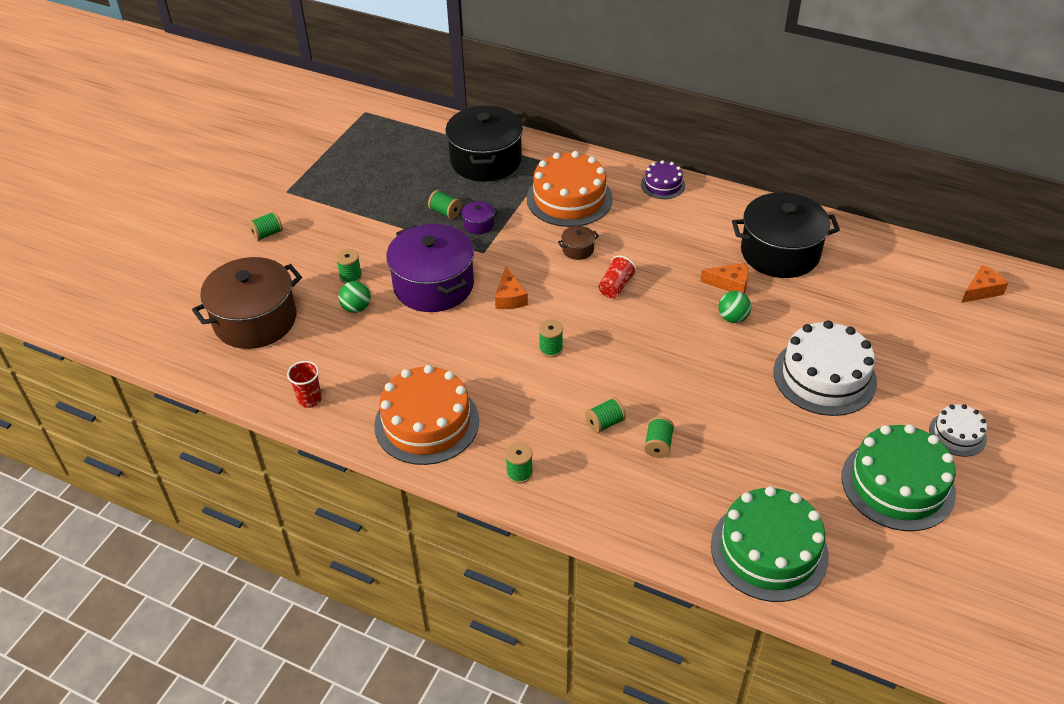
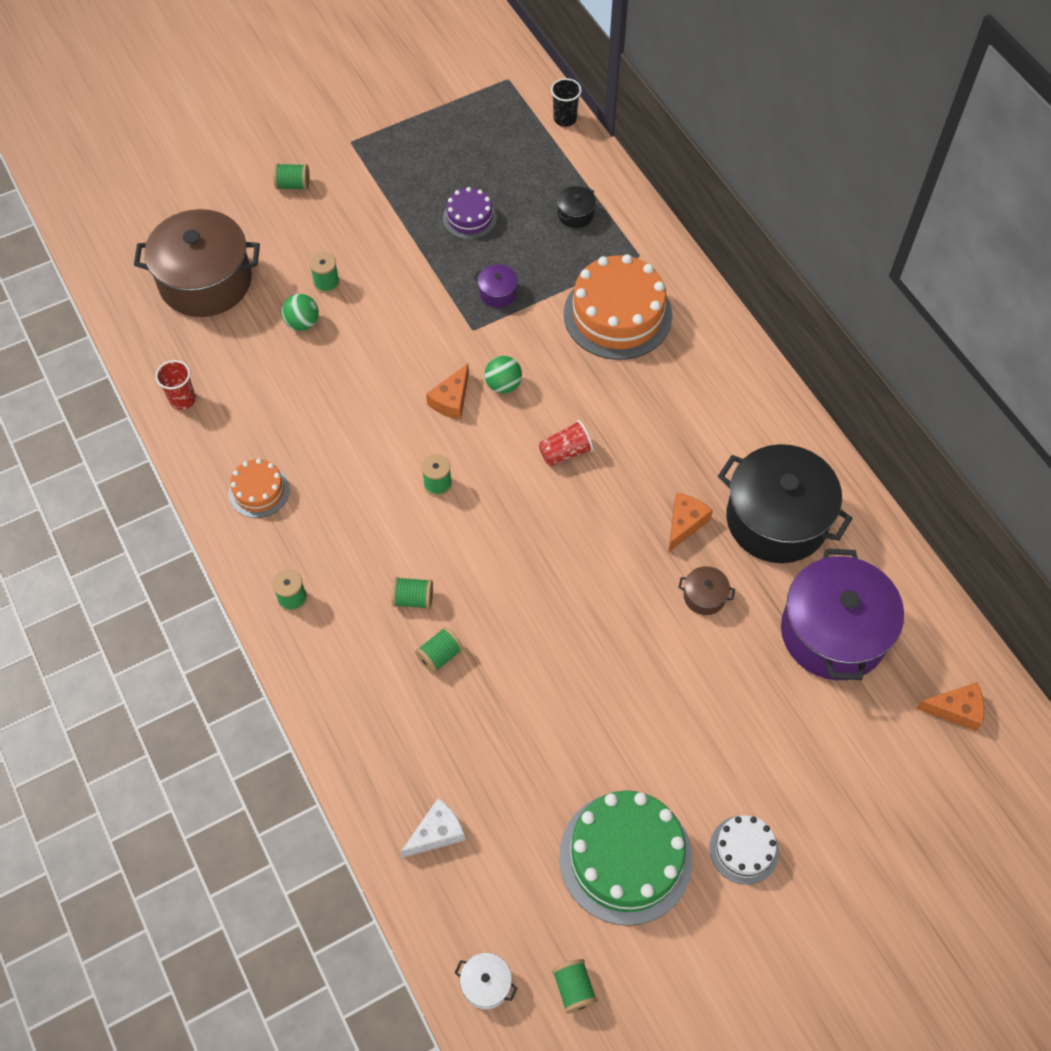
camera: 35 degrees right, 15 degrees up
orange cake [374,365,479,465] -> orange cake [229,459,290,518], size x0.52
purple pot [386,224,474,312] -> purple pot moved to [781,548,904,680]
green spool [428,190,462,219] -> green spool moved to [552,959,598,1014]
black pot [445,106,523,182] -> black pot [557,186,596,228], size x0.40
brown pot [558,226,599,260] -> brown pot moved to [678,566,735,615]
purple cake [641,160,685,199] -> purple cake moved to [443,187,497,239]
orange cheese [700,263,748,293] -> orange cheese turned 105 degrees counterclockwise [668,493,713,553]
green cake [711,486,829,602] -> white cheese [401,798,465,858]
green ball [718,291,751,323] -> green ball moved to [485,356,522,393]
white cake [773,320,877,416] -> none
none -> white pot [454,953,517,1009]
none -> black cup [551,78,582,127]

